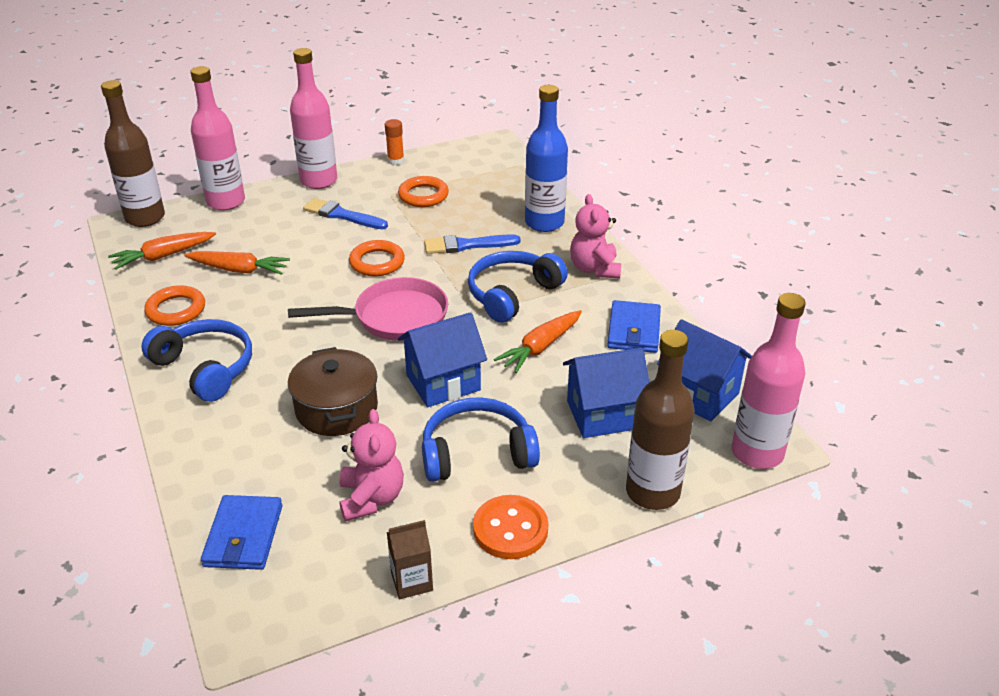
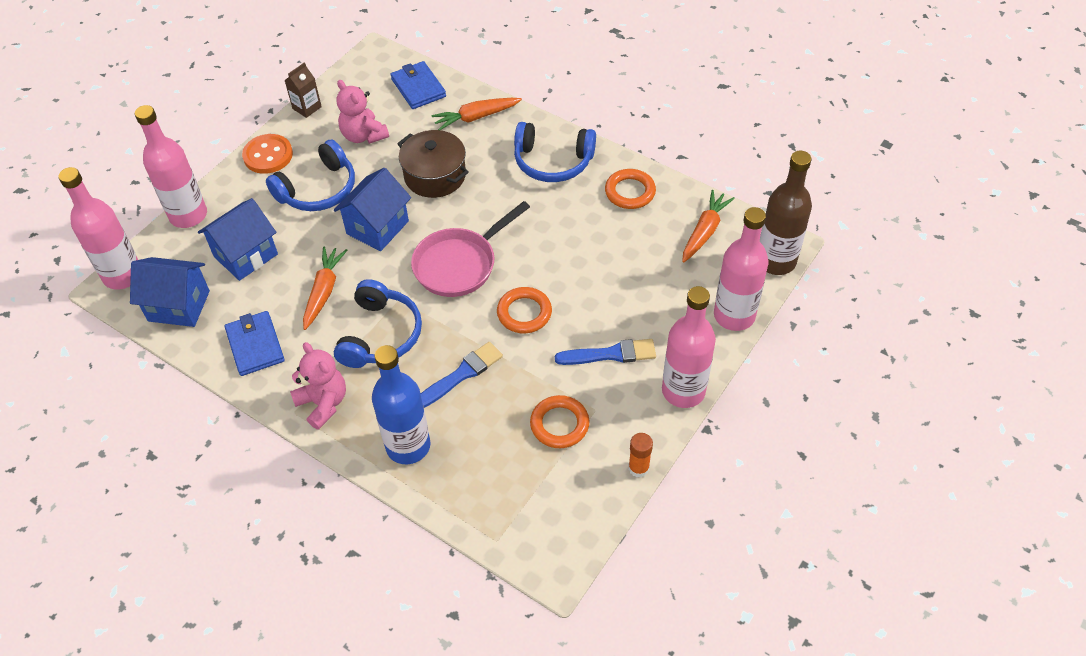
camera: 150 degrees right, 15 degrees up
orange carrot [184,251,290,275] -> orange carrot moved to [432,98,522,130]
brown bottle [626,330,695,510] -> pink bottle [135,105,207,228]

